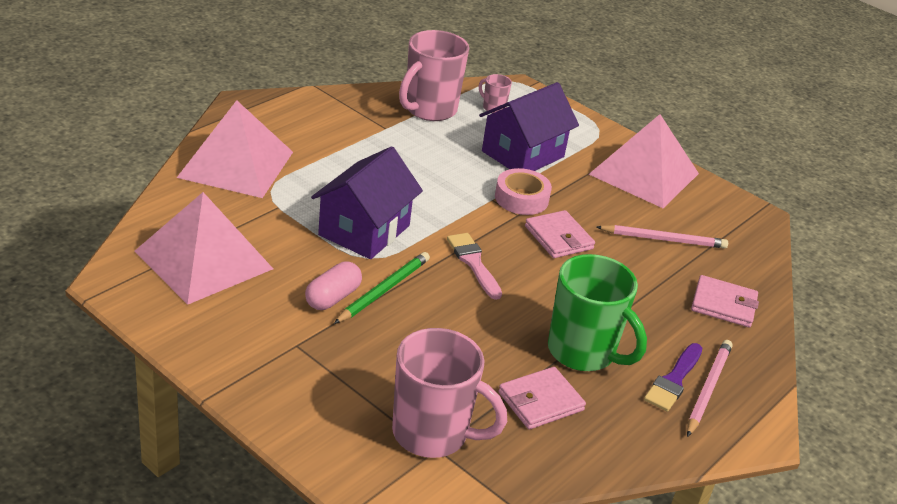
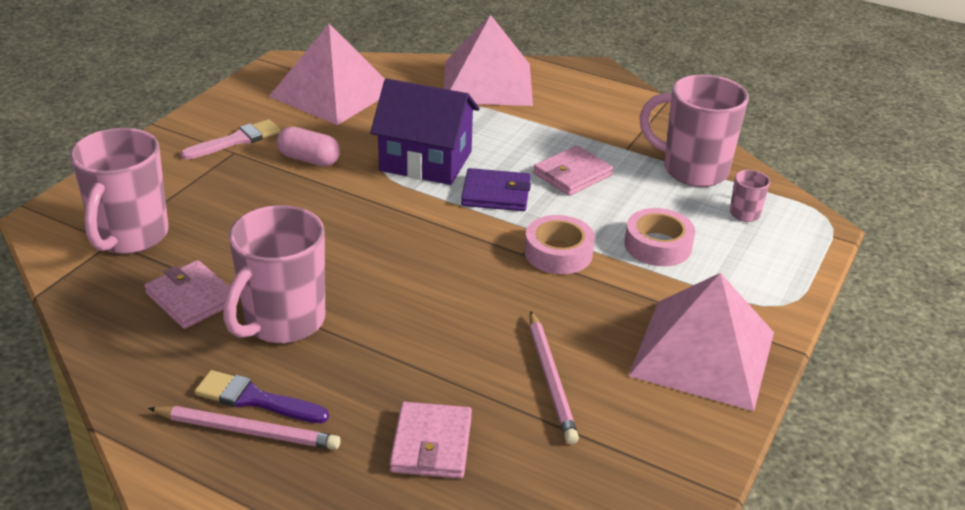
camera: 80 degrees right, 0 degrees up
green pencil [334,252,430,324] -> none
pink brush [447,233,502,300] -> pink brush moved to [181,119,281,160]
purple house [479,82,579,171] -> pink tape [624,208,695,266]
pink wallet [525,210,595,258] -> pink wallet moved to [533,146,613,196]
green mug [548,254,647,371] -> pink mug [223,205,325,343]
none -> purple wallet [461,168,531,211]

